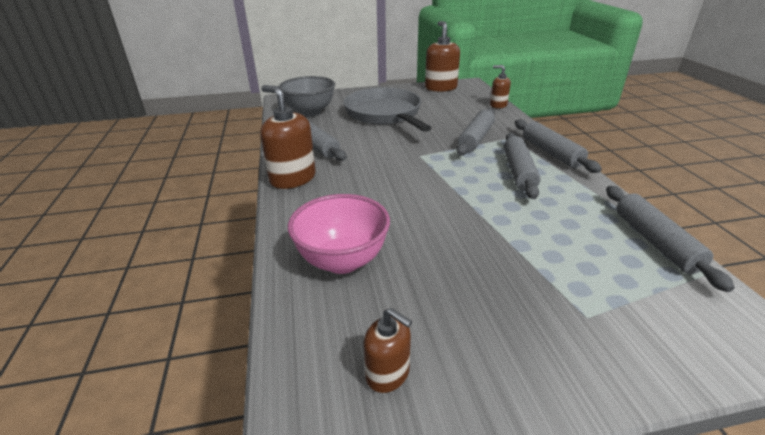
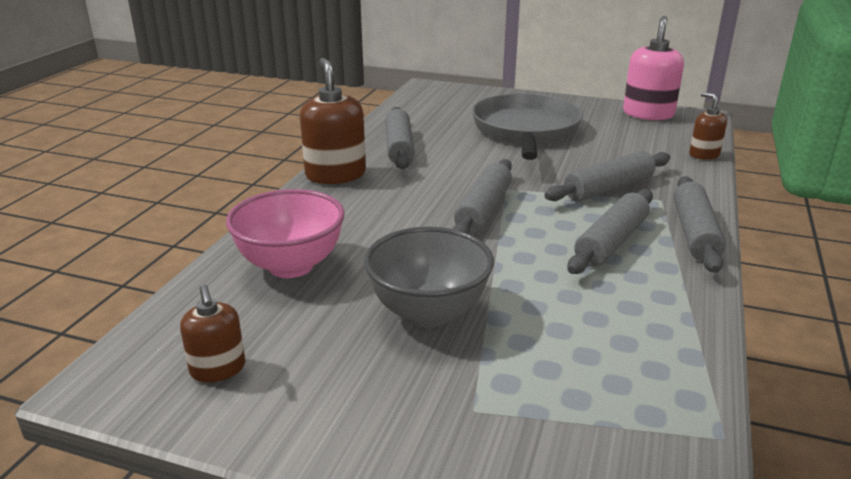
camera: 30 degrees right, 5 degrees down
grey bowl [279,76,335,117] -> grey bowl moved to [364,226,494,328]
brown soap dispenser [425,21,460,92] -> pink soap dispenser [623,16,684,120]
grey rolling pin [606,186,735,292] -> grey rolling pin moved to [453,159,512,234]

